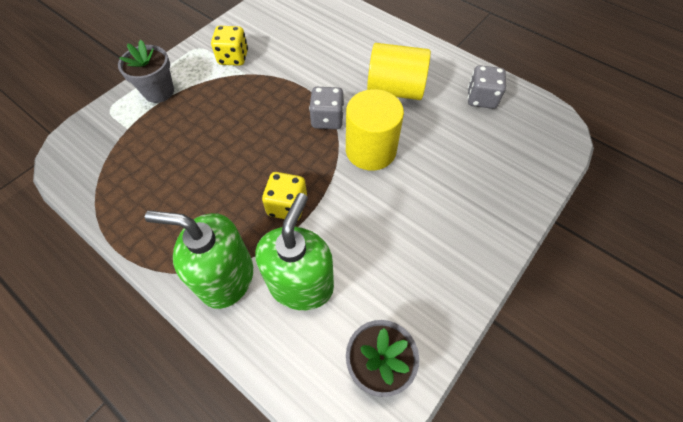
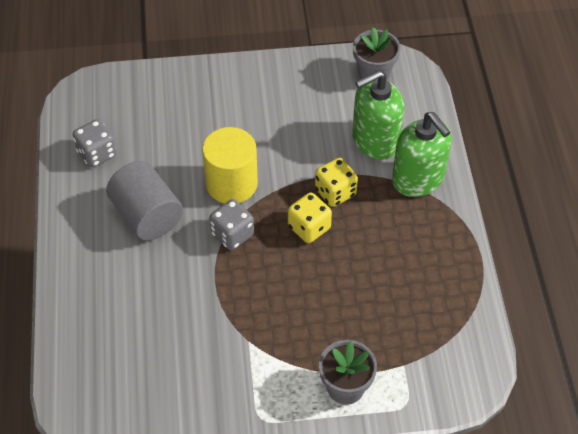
camera: 135 degrees left, 5 degrees down
yellow dice [211,26,248,66] -> yellow dice moved to [288,192,332,243]
yellow cylinder [367,43,431,100] -> grey cylinder [106,161,183,240]

